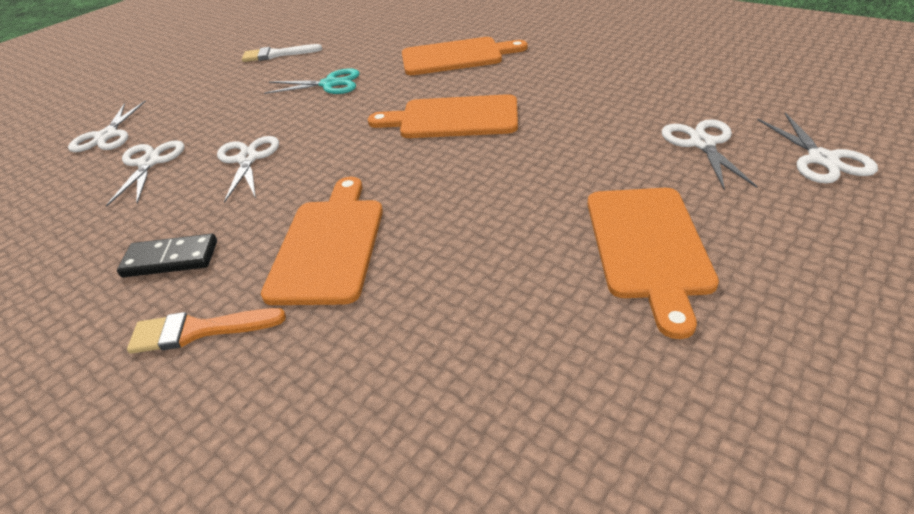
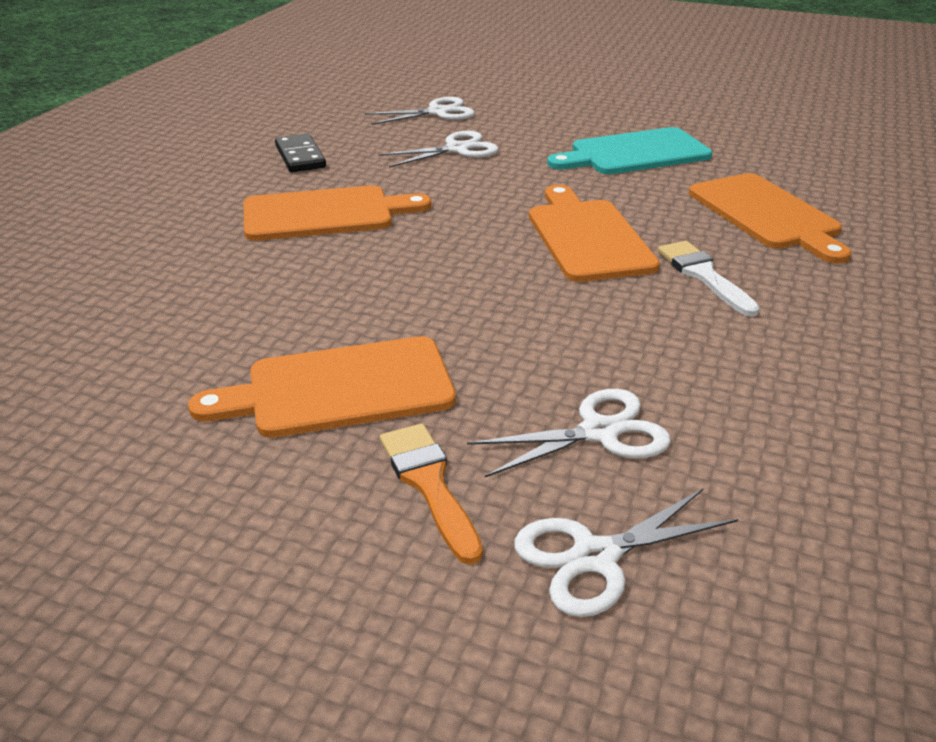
camera: 70 degrees right, 5 degrees down
white scissors [68,100,146,152] -> none
orange brush [127,308,286,354] -> orange brush moved to [380,424,483,565]
white brush [242,44,322,62] -> white brush moved to [657,241,760,317]
turquoise scissors [264,68,360,94] -> turquoise cutting board [547,127,712,174]

